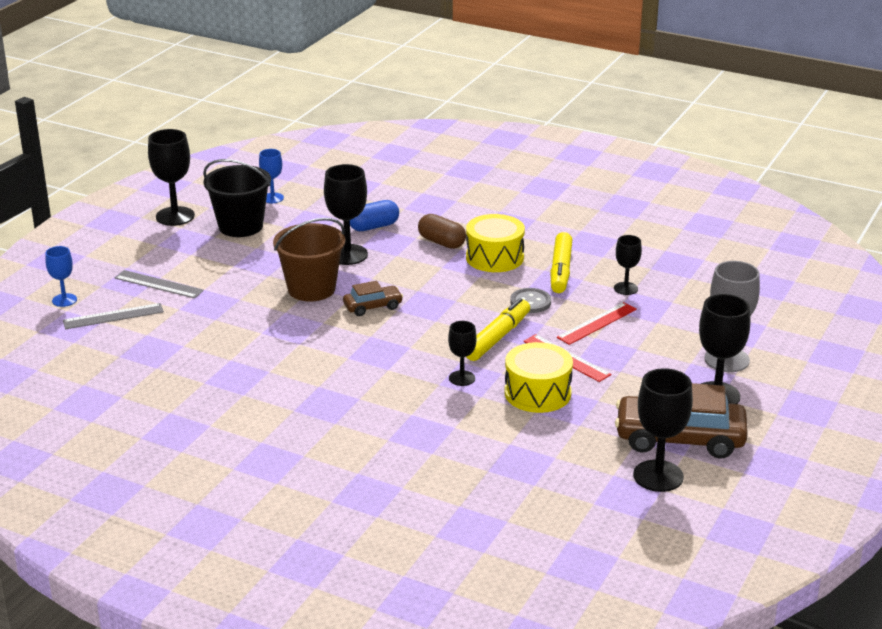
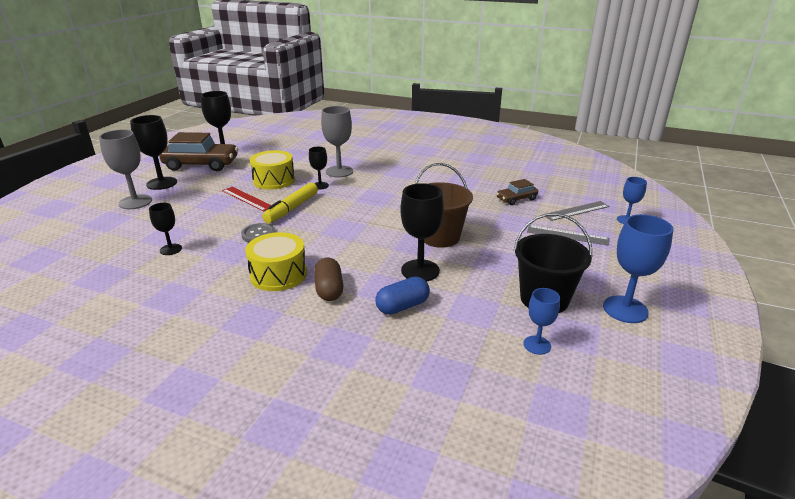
camera: 175 degrees right, 0 degrees up
black goblet [148,129,195,226] -> blue goblet [603,214,674,323]
brown car [343,281,403,316] -> brown car moved to [496,179,538,205]
brown capsule [418,214,466,249] -> brown capsule turned 45 degrees clockwise [314,258,343,301]
yellow marker [550,232,572,293] -> none
red ruler [557,302,637,345] -> none
none -> grey goblet [321,106,353,177]

